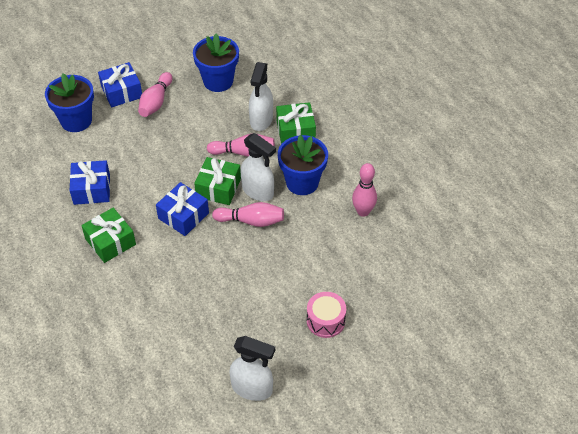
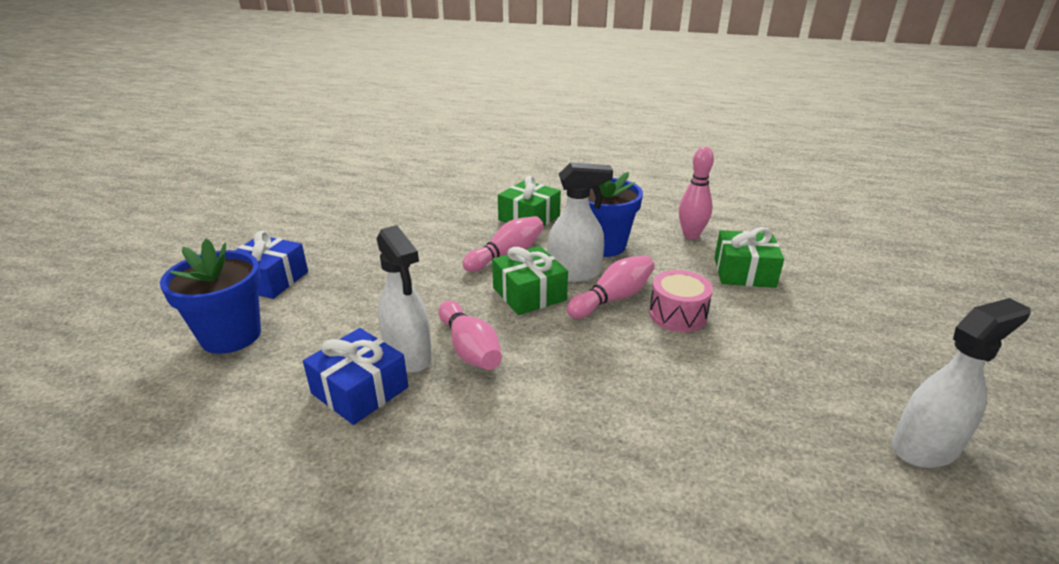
camera: 45 degrees left, 20 degrees down
green gift [81,208,136,263] -> green gift moved to [714,227,784,288]
pink bowling pin [138,72,172,117] -> pink bowling pin moved to [438,301,502,370]
blue gift [156,182,209,236] -> none
blue flower pot [193,33,239,92] -> none
white spray bottle [249,62,273,131] -> white spray bottle moved to [377,225,432,373]
pink drum [307,292,346,338] -> pink drum moved to [649,270,713,332]

